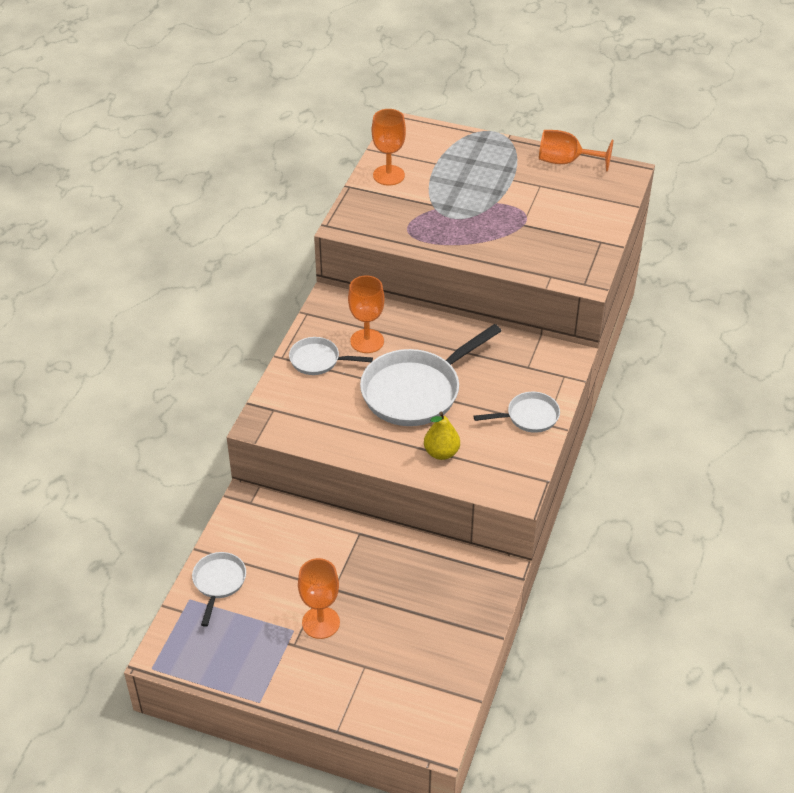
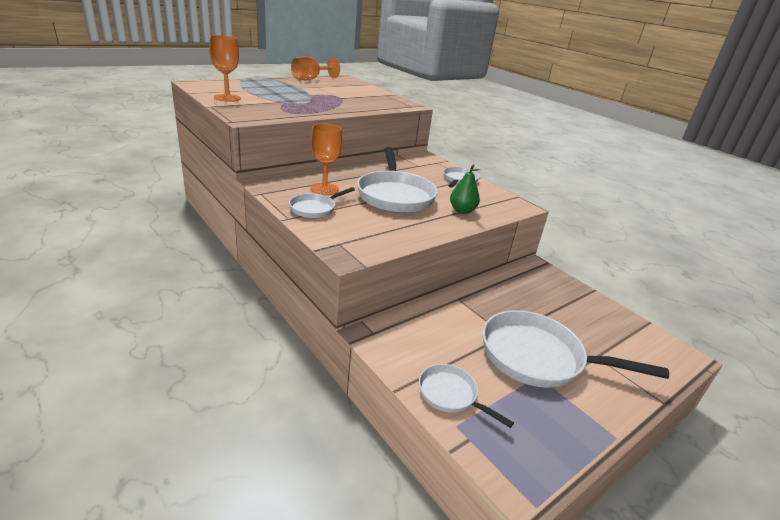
camera: 60 degrees left, 15 degrees down
orange goblet [298,558,340,639] -> white pan [483,310,669,388]
yellow pear [424,412,460,460] -> green pear [450,165,480,214]

